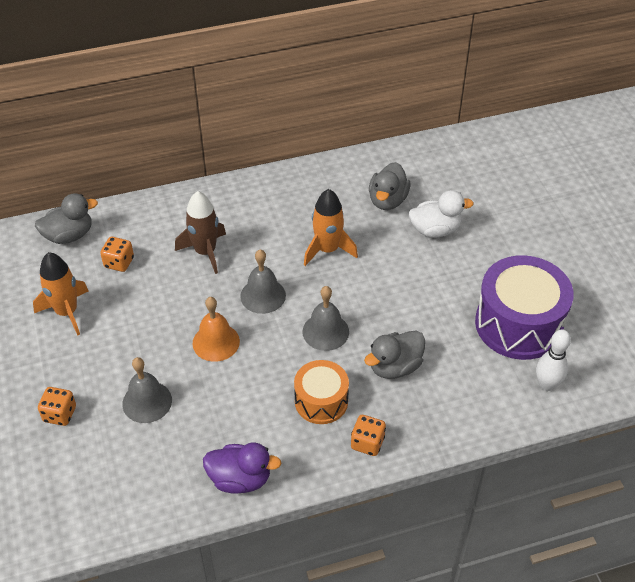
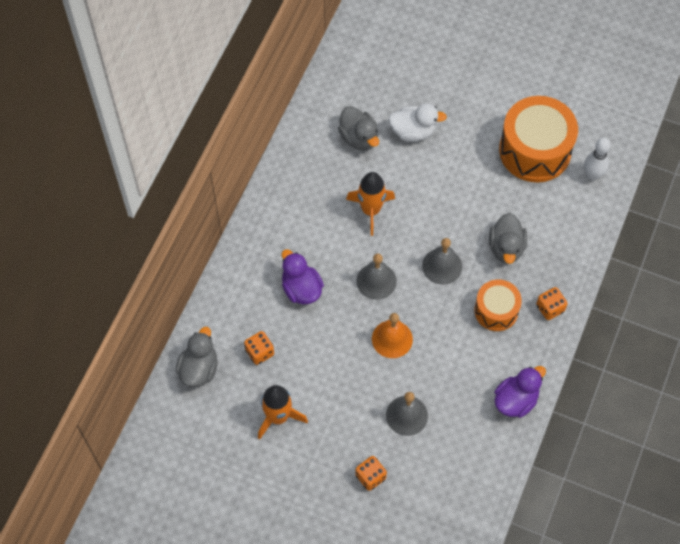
camera: 50 degrees left, 15 degrees up
brown rocket [175,191,226,274] -> purple duck [281,249,324,304]
white duck [409,190,474,238] -> white duck turned 60 degrees clockwise [388,104,447,142]
purple drum [475,255,574,360] -> orange drum [499,96,578,182]

